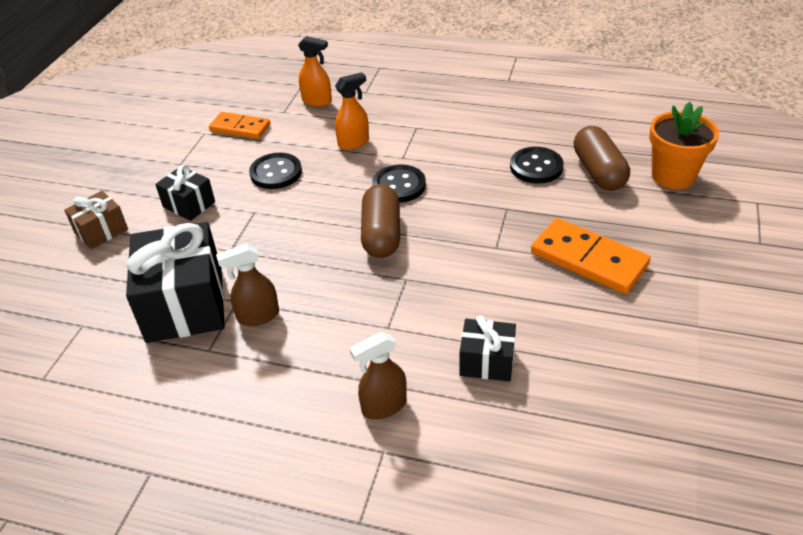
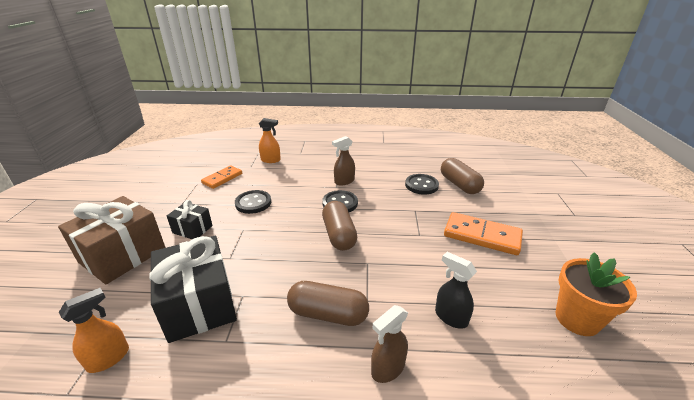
camera: 15 degrees left, 10 degrees down
brown gift [64,191,128,249] -> brown gift [58,196,166,284], size x1.92
orange domino [209,112,270,139] -> orange domino turned 60 degrees counterclockwise [201,165,242,189]
brown spray bottle [216,244,279,326] -> brown spray bottle moved to [332,136,355,185]
orange spray bottle [335,72,369,150] -> orange spray bottle moved to [59,288,129,373]
black gift [459,316,516,382] -> black spray bottle [435,252,477,329]
orange flower pot [649,102,719,189] -> orange flower pot moved to [555,252,637,336]
none -> brown capsule [287,281,369,326]

